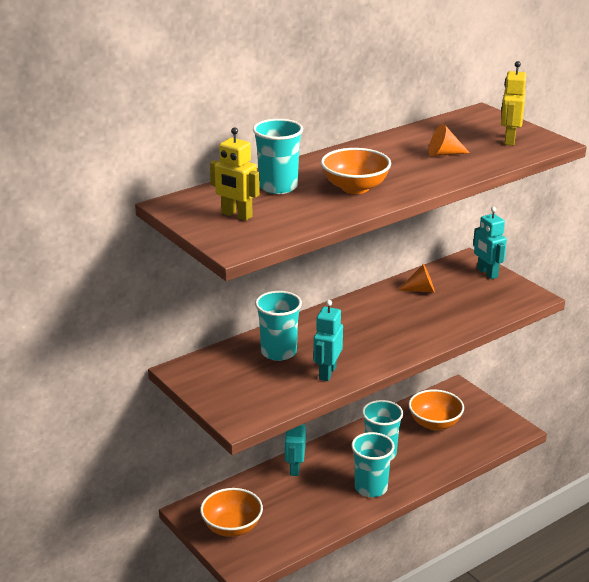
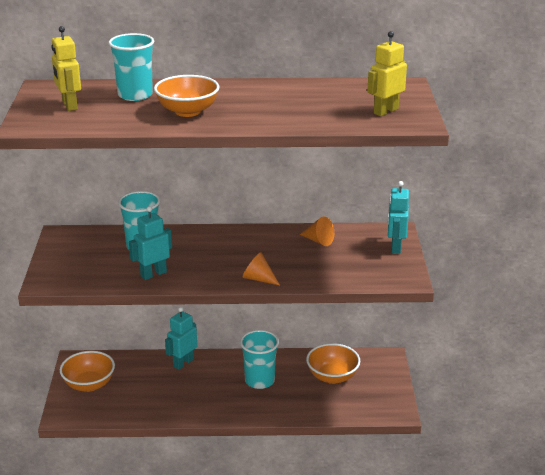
camera: 35 degrees right, 0 degrees up
turquoise cup [351,432,395,497] -> none
orange cone [429,124,470,156] -> orange cone moved to [243,252,280,285]

